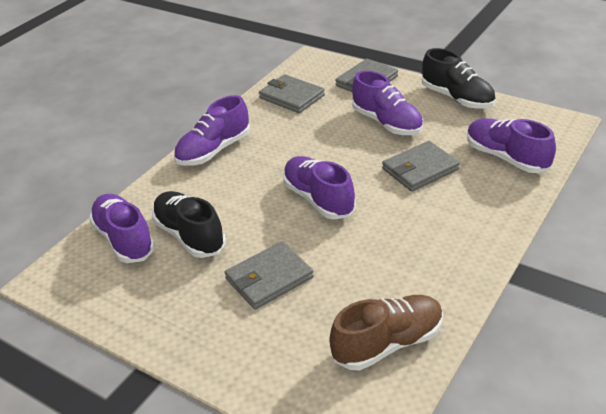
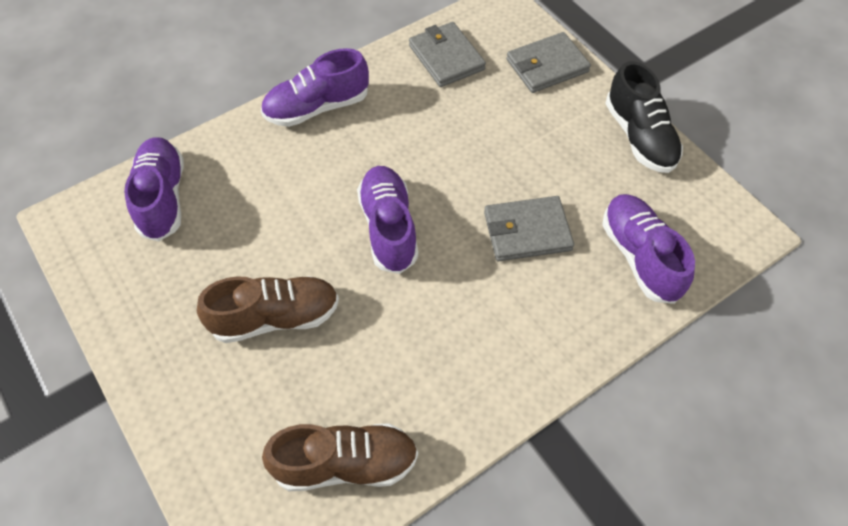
camera: 20 degrees right, 20 degrees up
black shoe [152,191,226,258] -> none
grey wallet [225,241,314,309] -> brown shoe [197,276,339,343]
purple shoe [352,71,423,135] -> none

